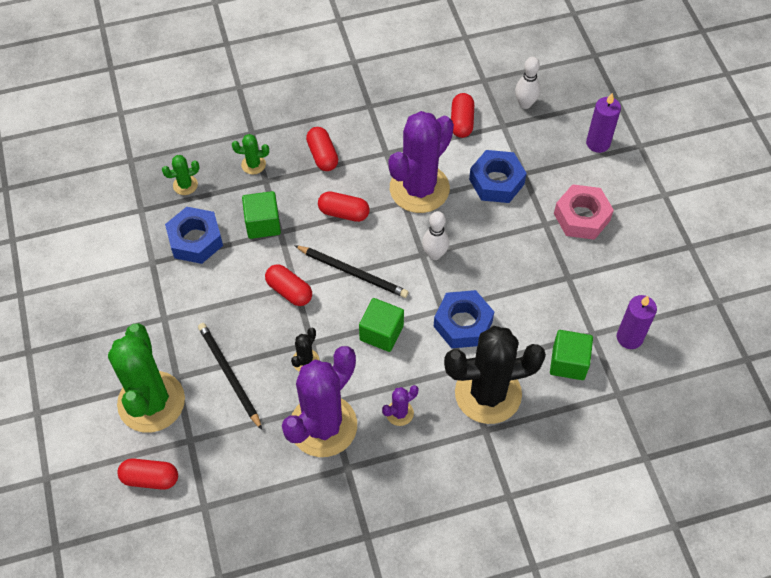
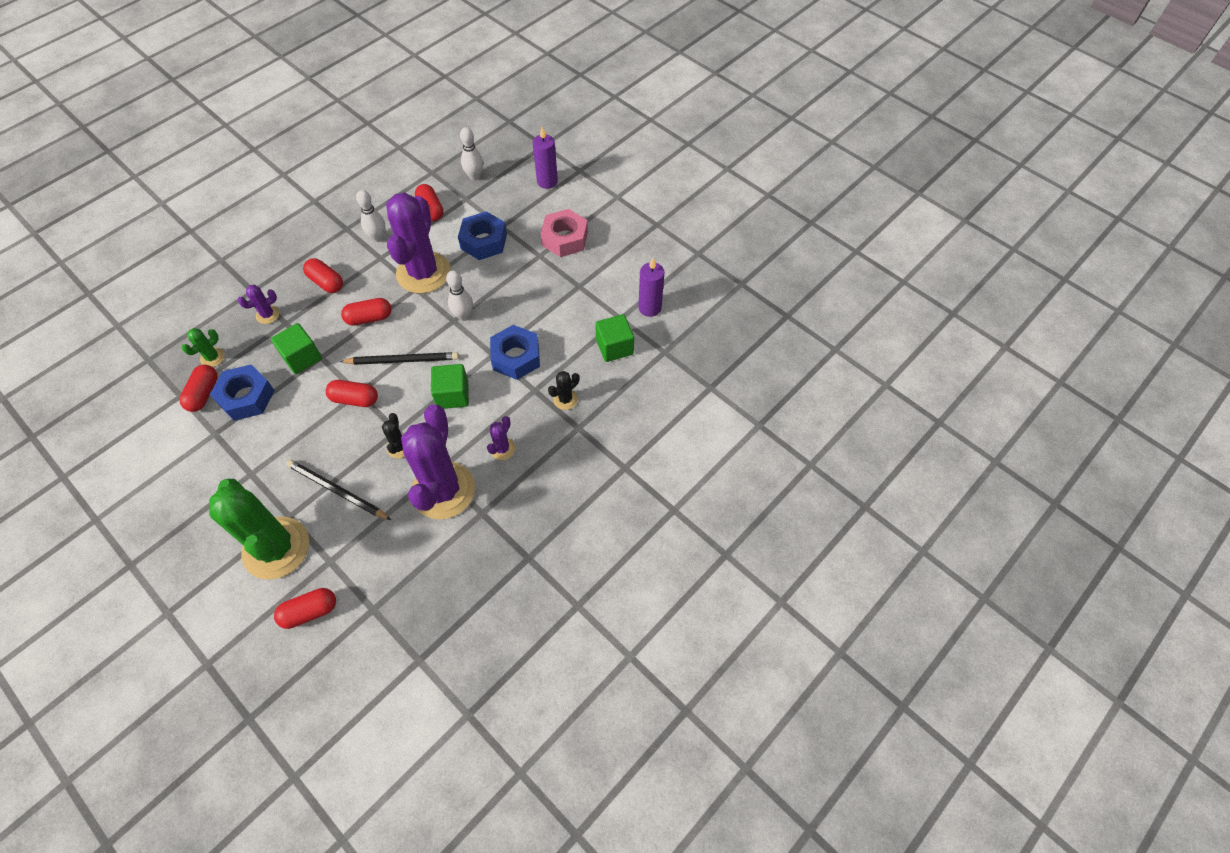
camera: 30 degrees left, 0 degrees up
green cactus [232,134,269,174] -> purple cactus [238,285,279,324]
black cactus [444,326,546,424] -> black cactus [548,371,579,410], size x0.41
none -> red capsule [179,365,218,412]
none -> white bowling pin [356,190,385,242]

